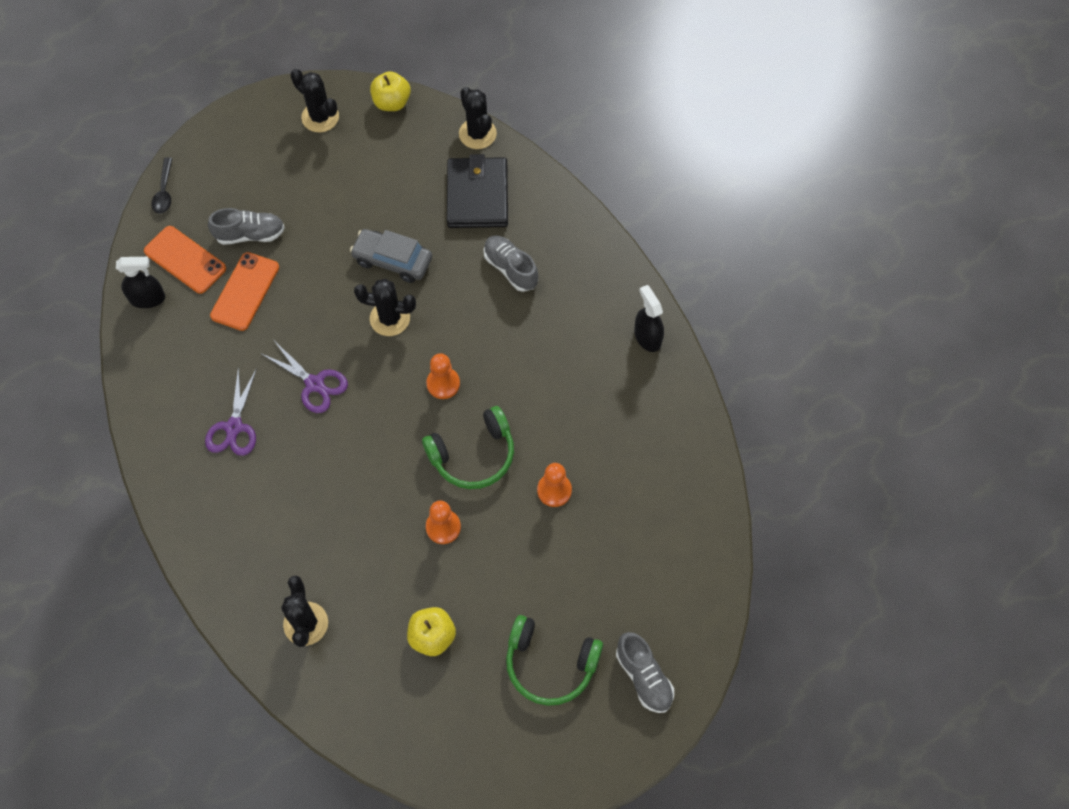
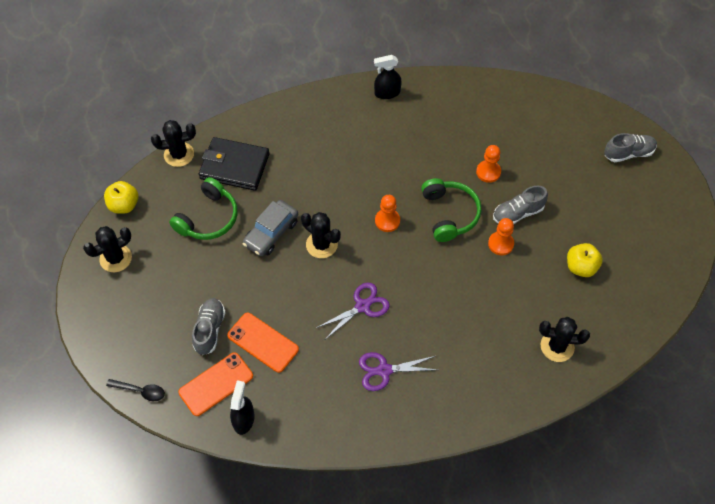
camera: 75 degrees left, 5 degrees down
purple scissors [205,367,257,456] -> purple scissors turned 150 degrees clockwise [359,352,438,391]
black cactus [354,279,416,336] -> black cactus turned 75 degrees counterclockwise [301,212,341,258]
grey shoe [484,235,538,292] -> grey shoe moved to [493,186,548,224]
green headphones [506,615,603,706] -> green headphones moved to [169,177,238,240]

